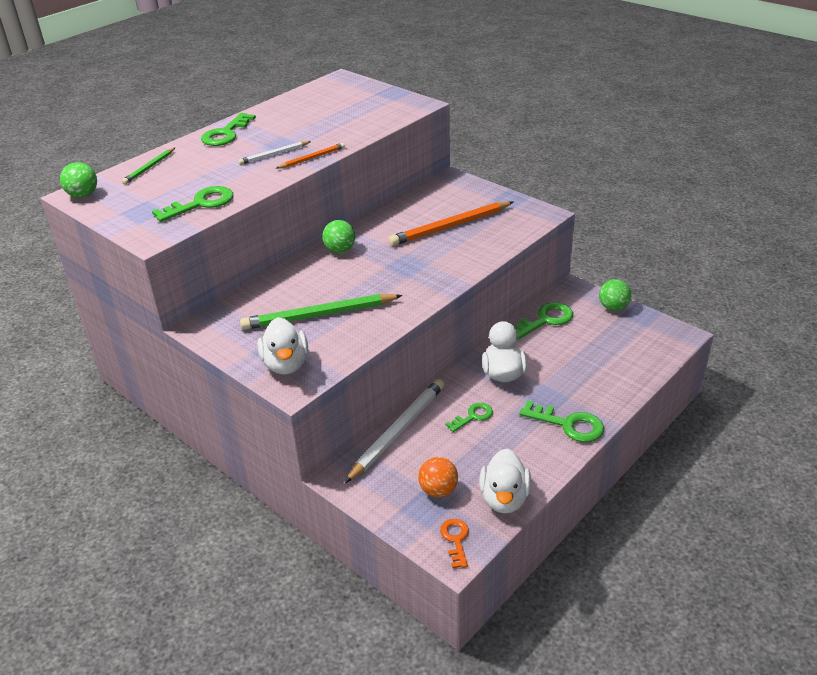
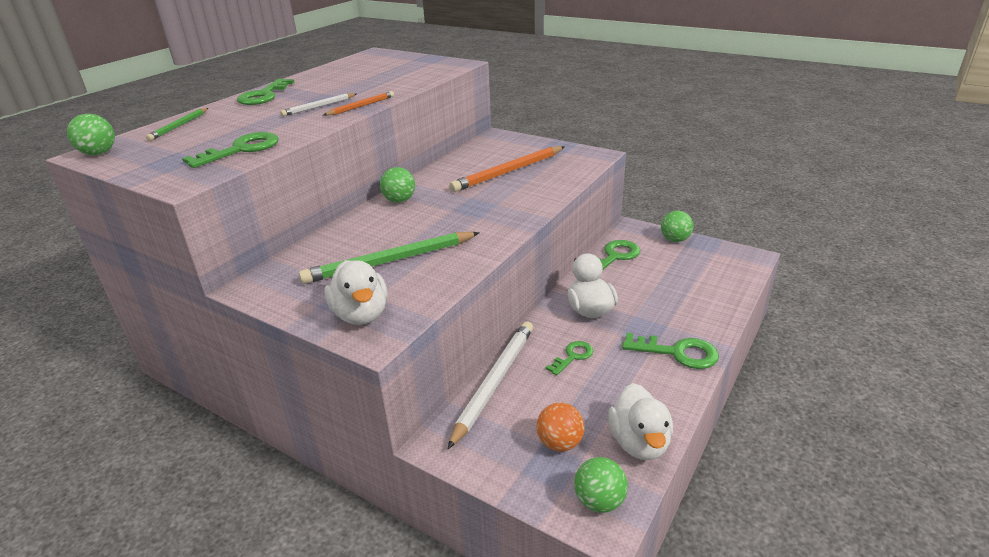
camera: 10 degrees left, 5 degrees down
orange key [440,519,469,568] -> green ball [574,457,628,513]

